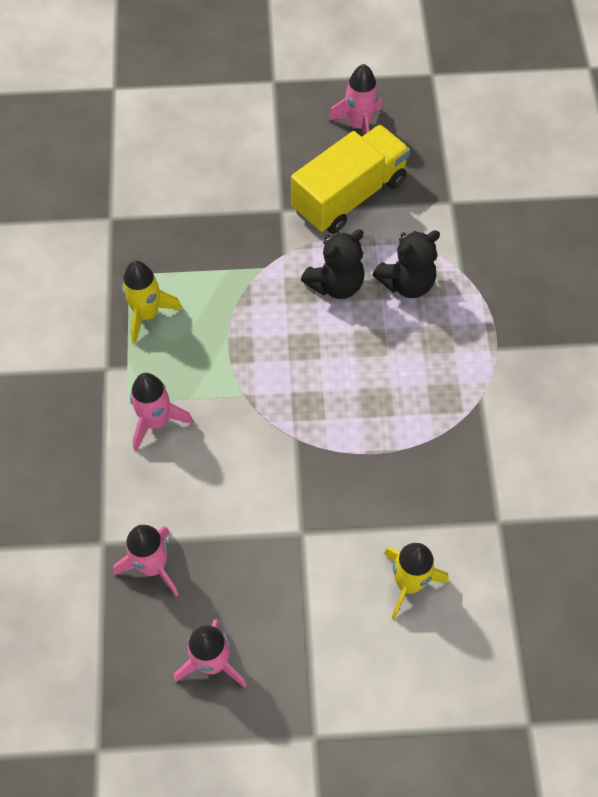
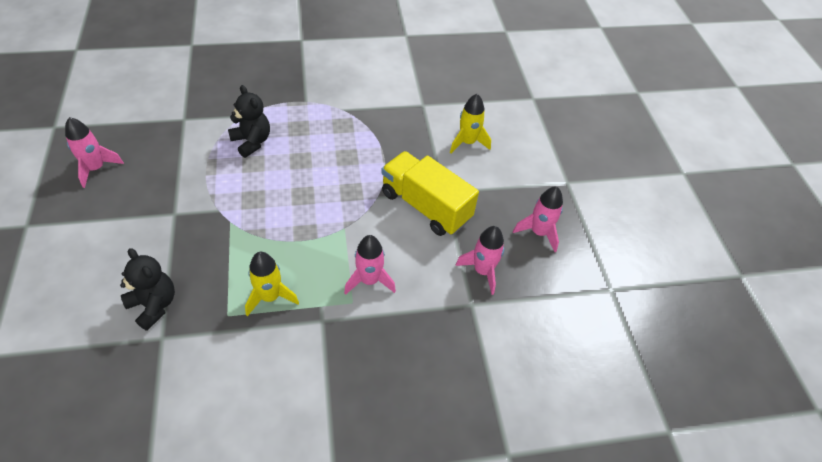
camera: 100 degrees left, 10 degrees down
yellow truck [291,125,410,234] -> yellow truck moved to [381,151,479,236]
black teddy bear [301,229,365,299] -> black teddy bear moved to [120,248,175,331]

